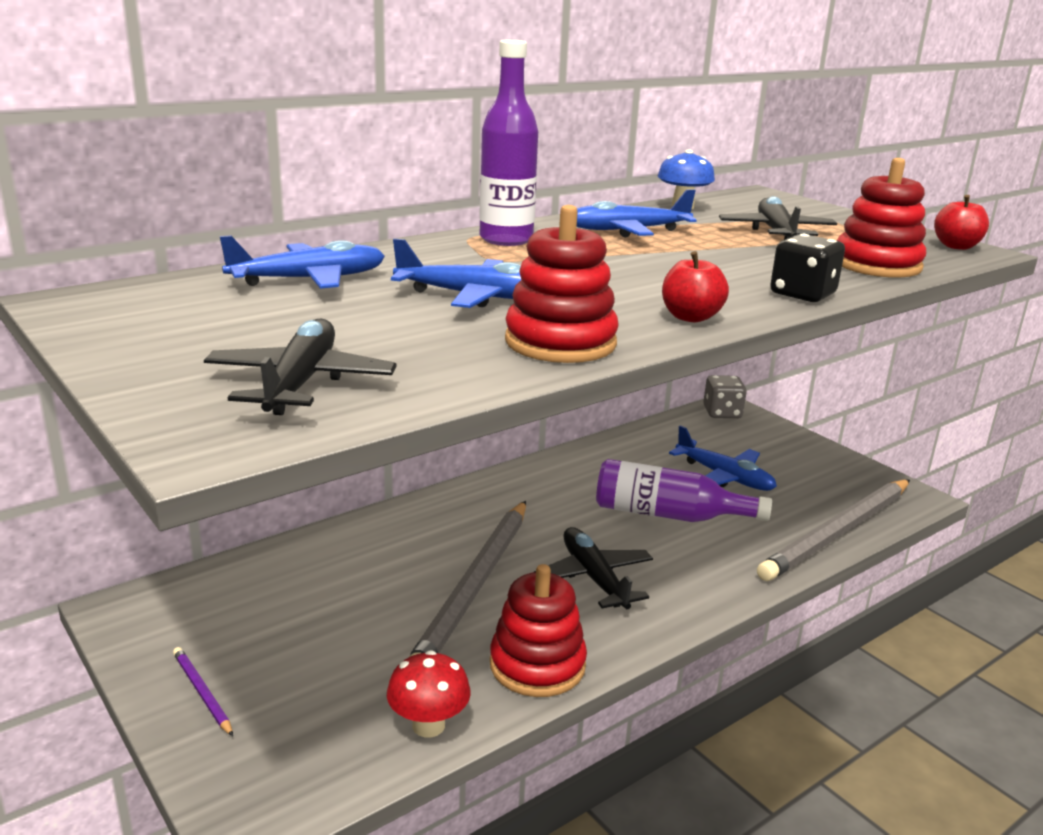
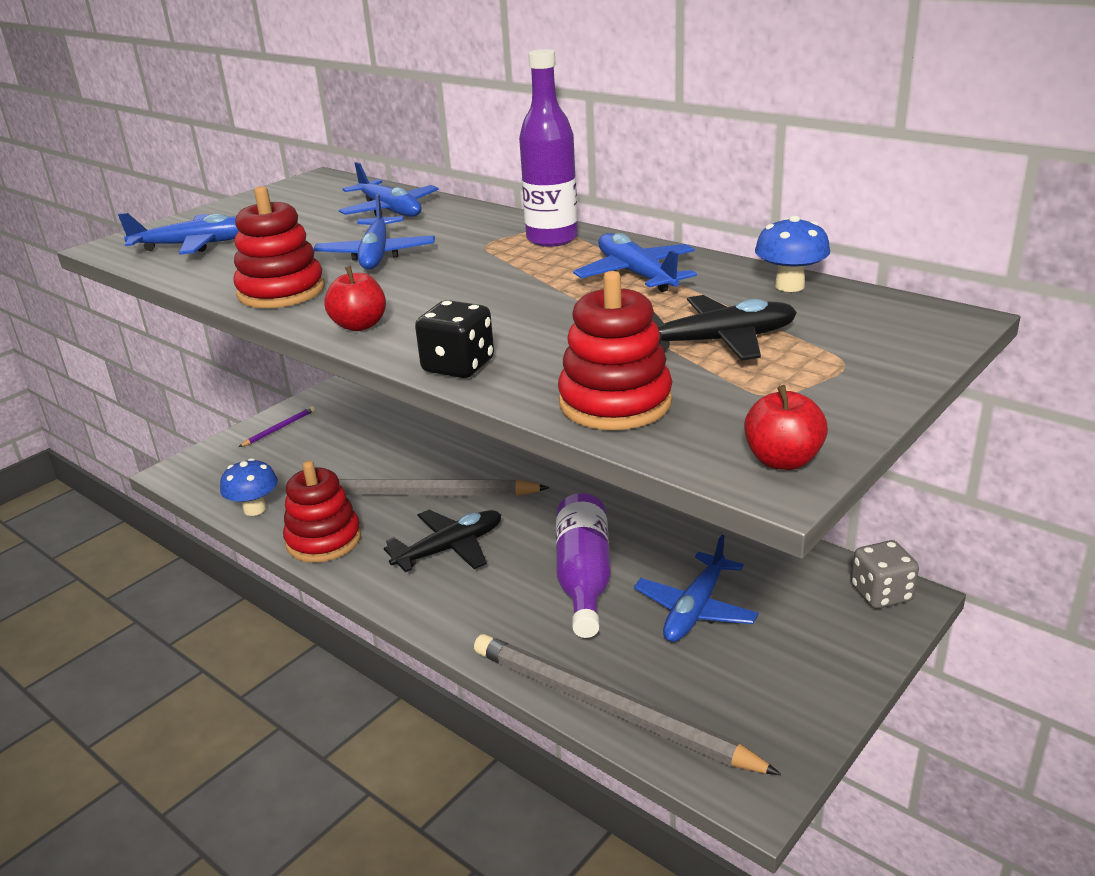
camera: 80 degrees right, 5 degrees up
black plane [204,318,396,415] -> blue plane [118,213,239,255]
red mushroom [387,650,471,737] -> blue mushroom [220,458,278,516]

